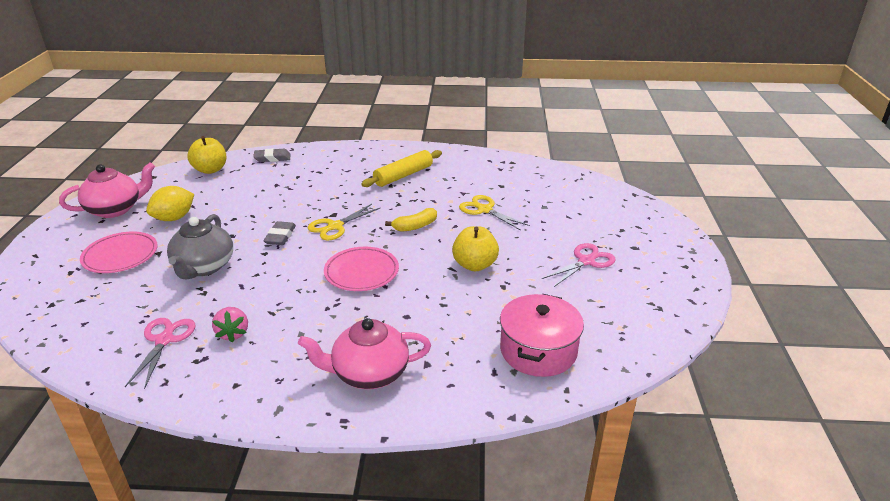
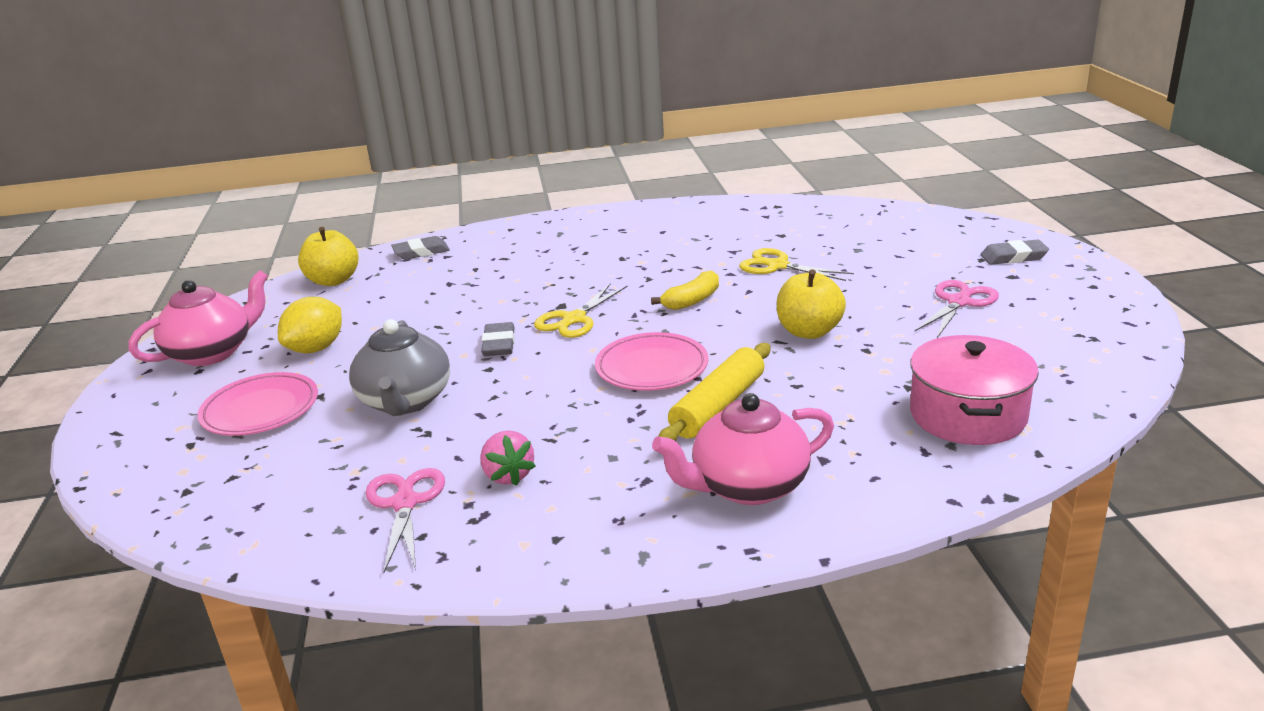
camera: 10 degrees left, 5 degrees down
yellow rolling pin [361,150,442,187] -> yellow rolling pin moved to [658,343,771,441]
none -> grey eraser [980,239,1049,265]

